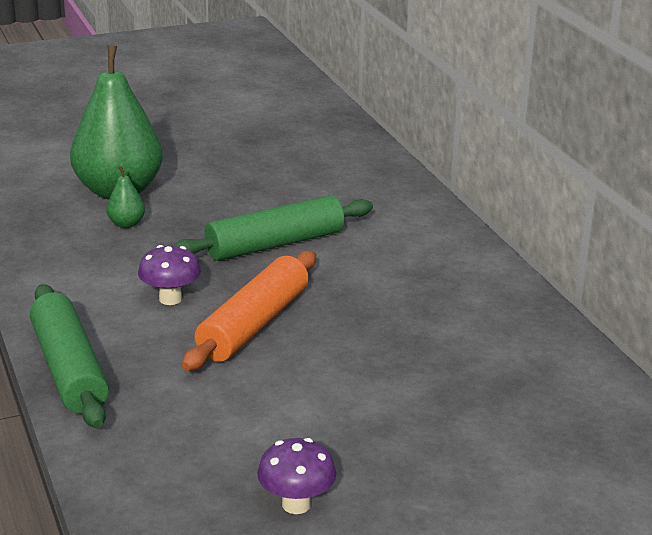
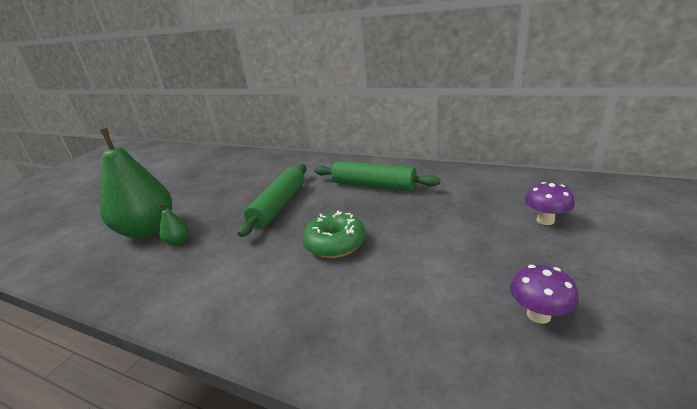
camera: 40 degrees left, 0 degrees up
green rolling pin [30,284,109,428] -> green rolling pin moved to [314,161,440,191]
purple mushroom [138,245,201,305] -> purple mushroom moved to [525,182,575,225]
orange rolling pin [182,251,316,371] -> green donut [302,211,365,258]

